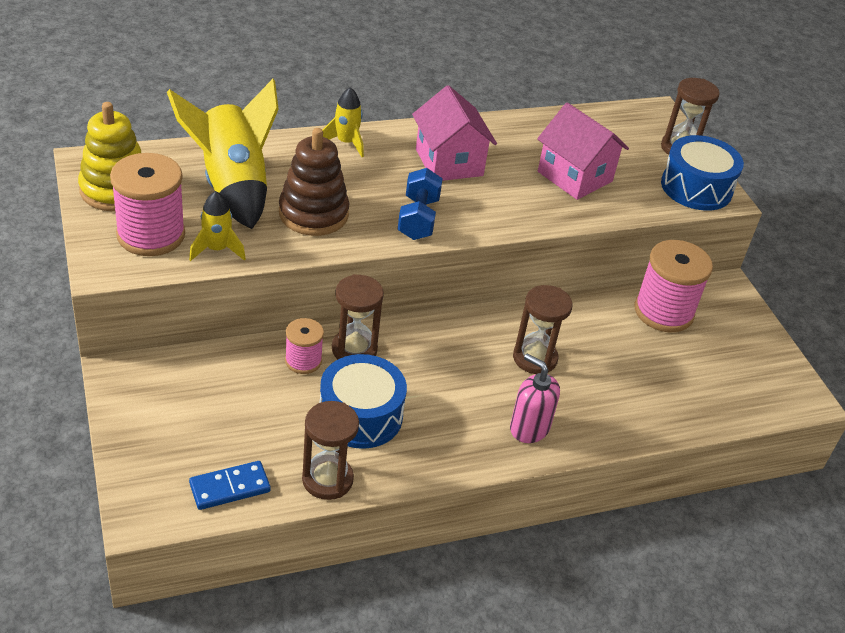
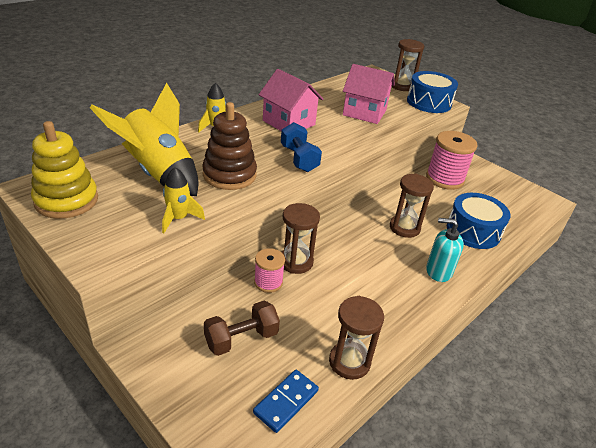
camera: 25 degrees left, 5 degrees down
pink spool [110,153,185,256] -> none
blue drum [320,354,407,449] -> blue drum moved to [447,193,511,249]
pink soap dispenser [510,354,560,443] -> turquoise soap dispenser [426,218,464,282]
none -> brown dumbbell [204,301,280,356]

